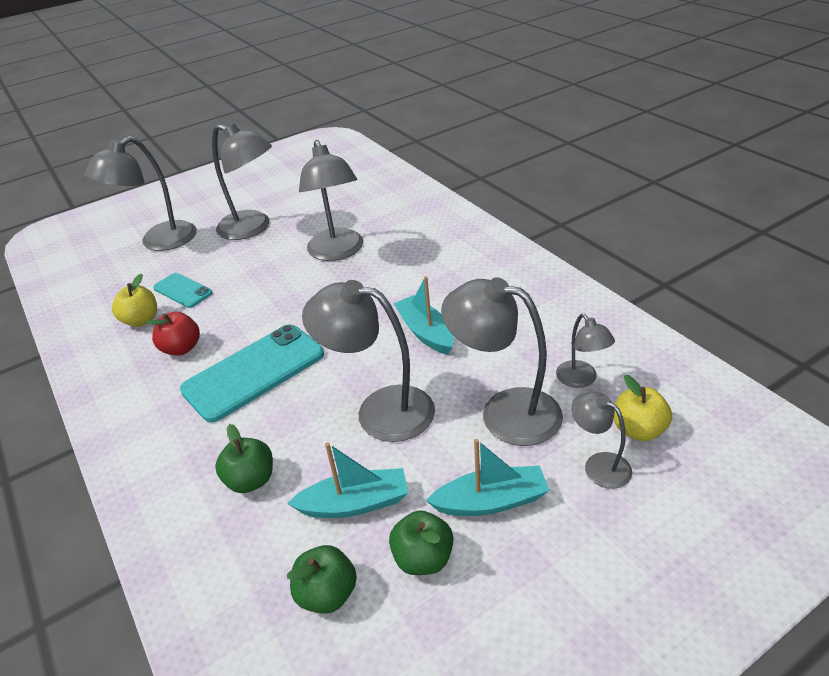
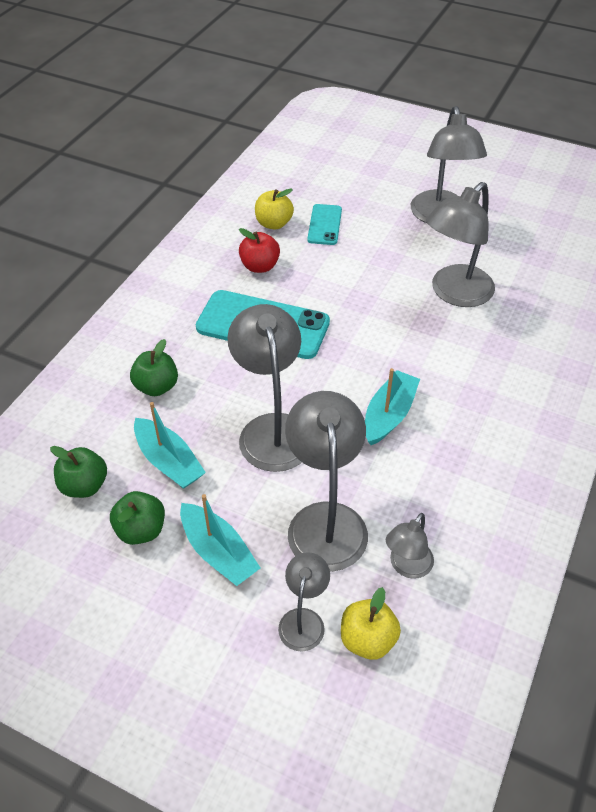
camera: 55 degrees right, 10 degrees up
grey lamp [84,136,197,251] -> none

